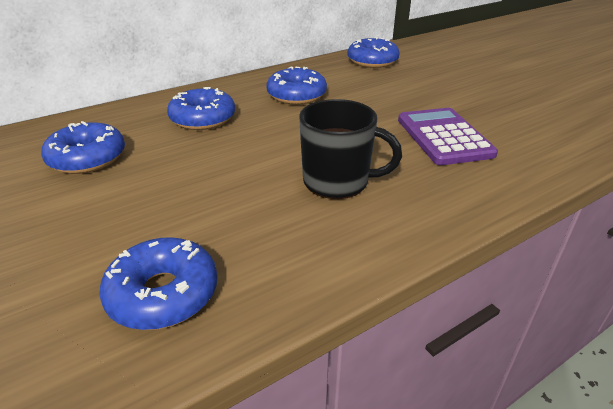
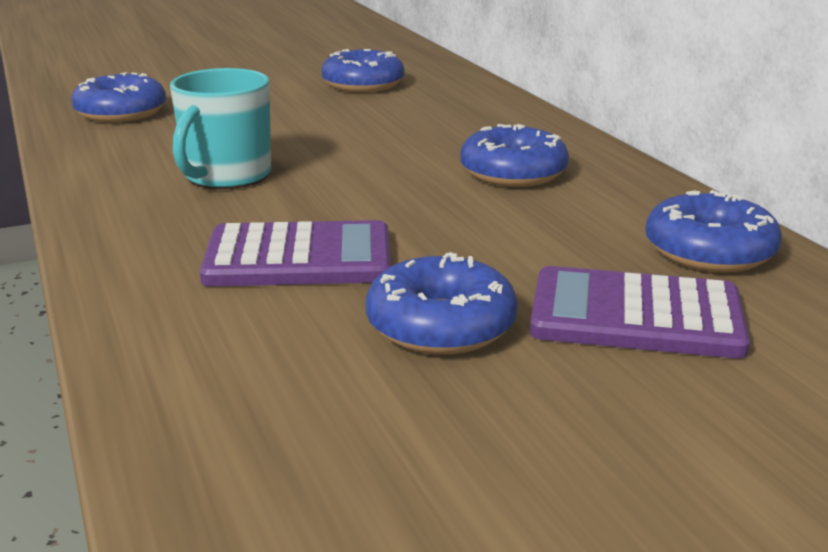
camera: 100 degrees right, 10 degrees down
blue donut [167,87,235,130] -> blue donut moved to [366,252,518,355]
black mug [299,99,402,199] -> turquoise mug [170,68,271,189]
none -> purple calculator [530,266,750,358]

